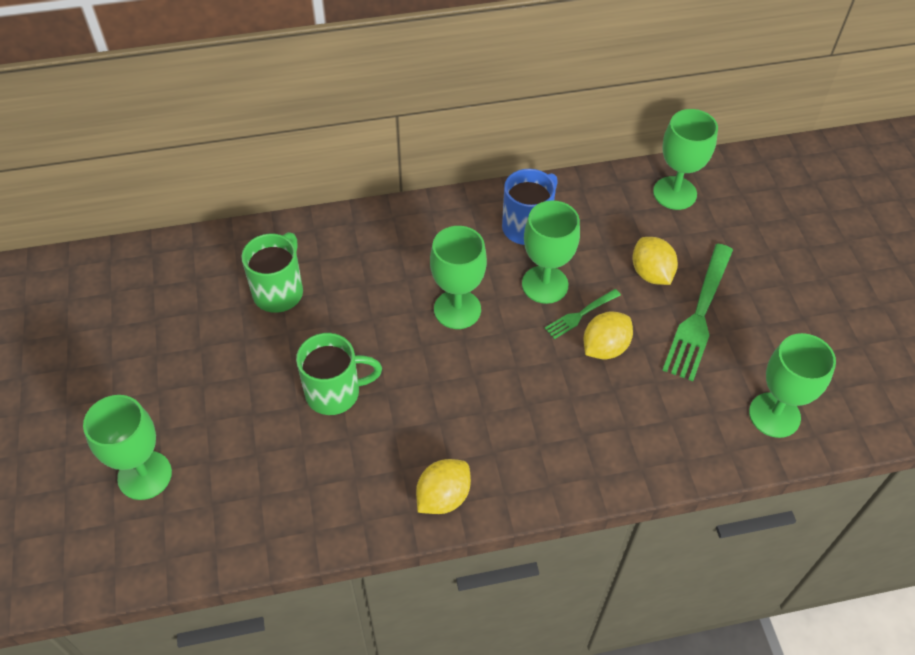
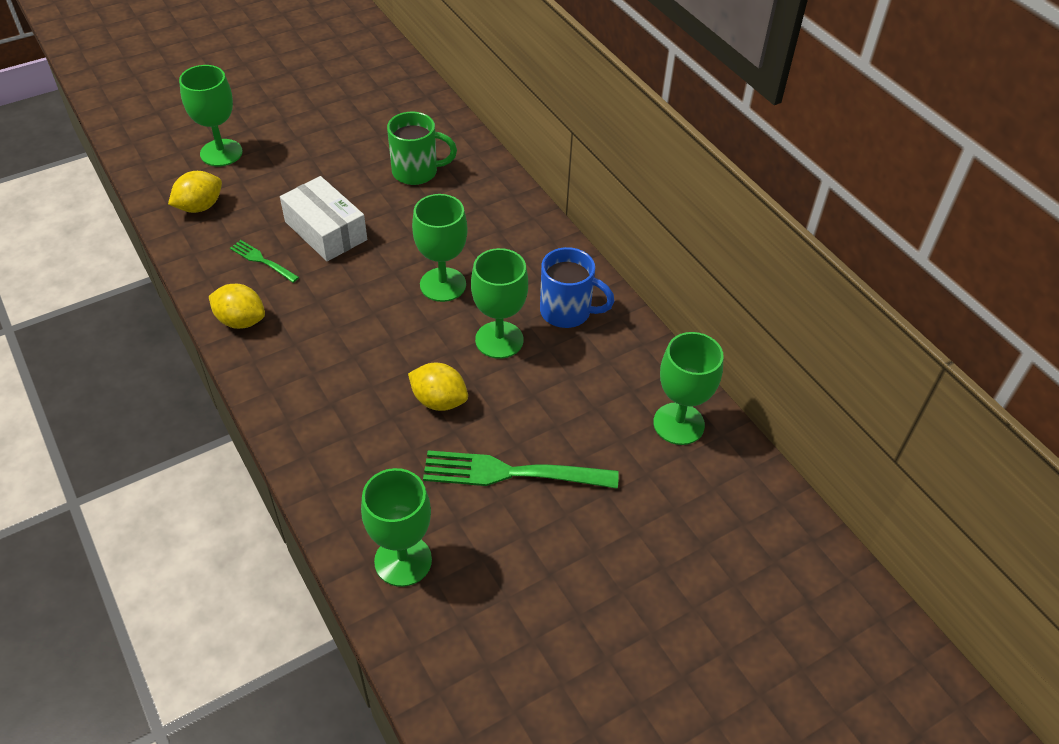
camera: 70 degrees right, 5 degrees down
green mug [296,333,382,415] -> white box [280,176,367,261]
green fork [545,289,621,339] -> green fork moved to [230,240,299,283]
yellow lemon [632,237,678,285] -> yellow lemon moved to [168,171,222,213]

